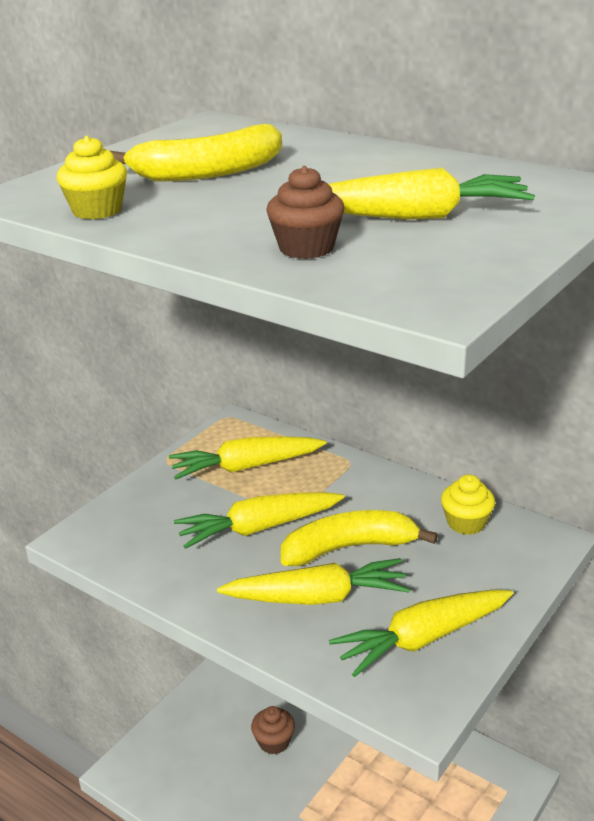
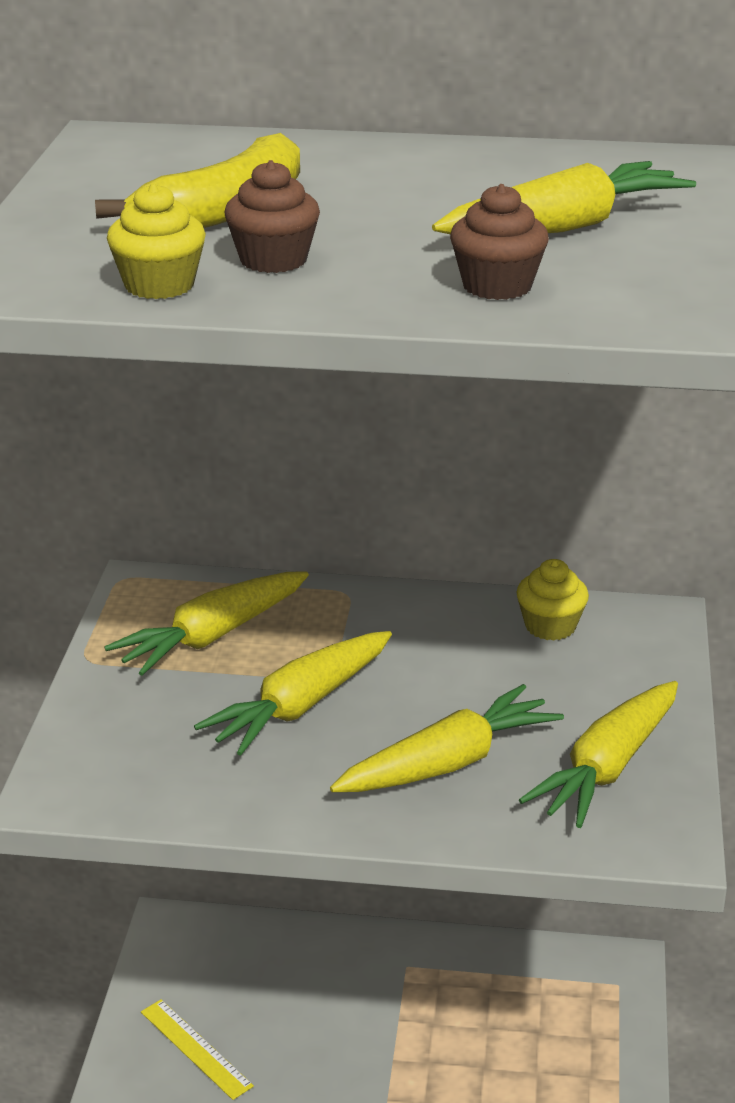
camera: 30 degrees left, 0 degrees up
brown cupcake [251,706,295,754] -> brown cupcake moved to [225,160,320,273]
yellow banana [281,510,438,566] -> none
none -> yellow ruler [141,999,254,1100]

